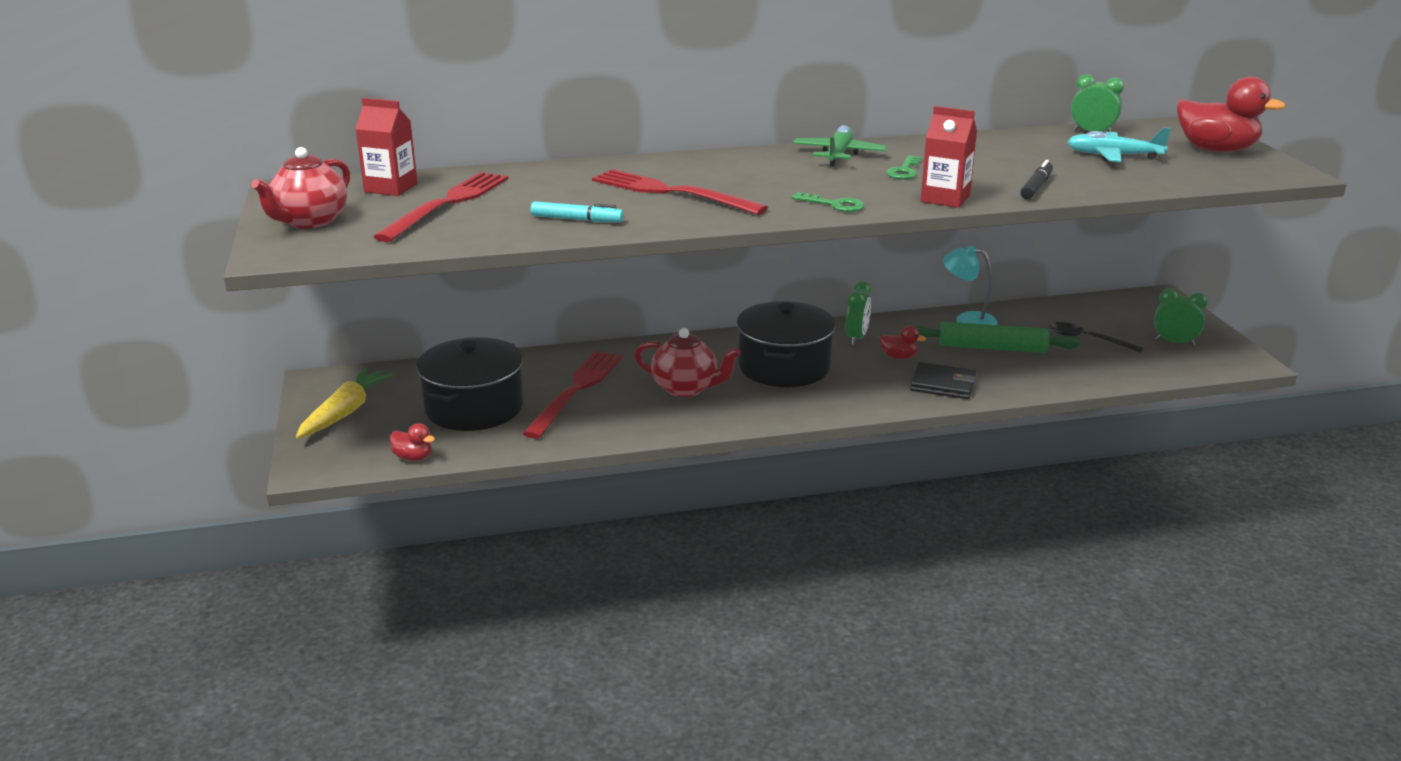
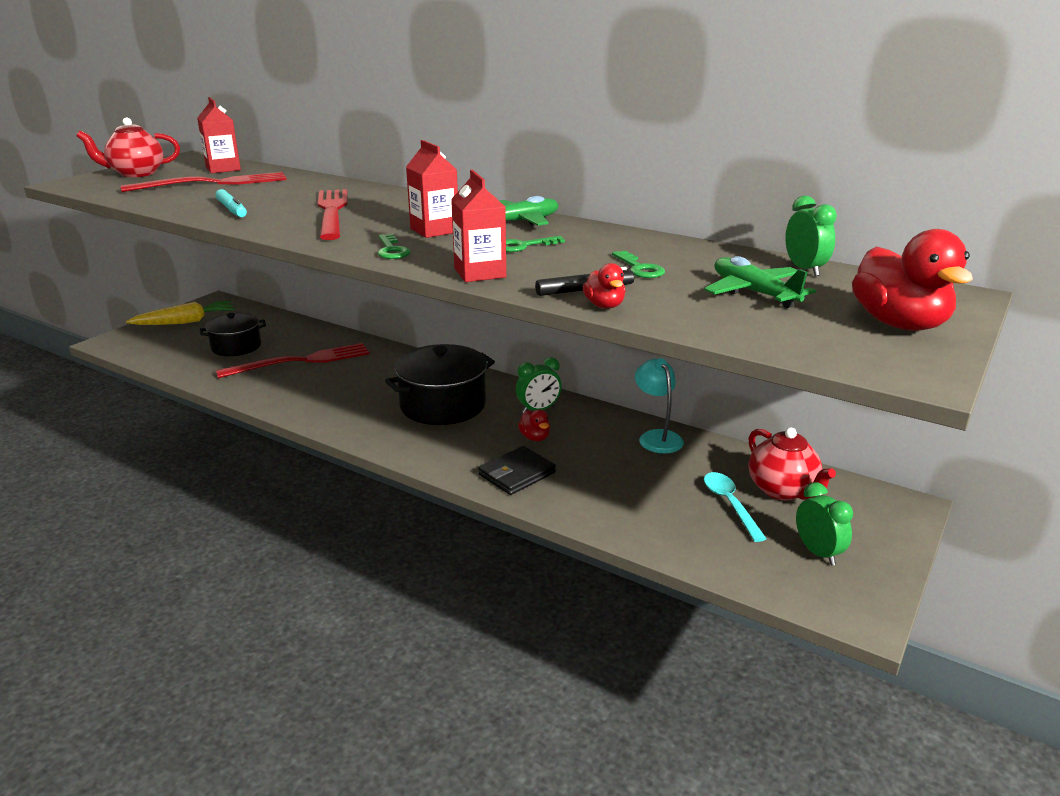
camera: 45 degrees right, 0 degrees up
red duck [390,423,435,461] -> red duck moved to [583,263,626,309]
black pot [416,337,524,431] -> black pot [200,313,266,356], size x0.65
red teapot [635,328,740,397] -> red teapot moved to [749,427,836,500]
black wallet [910,362,976,399] -> black wallet turned 75 degrees clockwise [478,446,556,495]
green rolling pin [914,322,1080,353] -> none
black spoon [1050,322,1144,352] -> turquoise spoon [704,472,767,542]
turquoise plane [1067,127,1171,162] -> green plane [704,256,816,308]
none -> red carton [406,140,458,238]
none -> green key [612,251,665,278]

